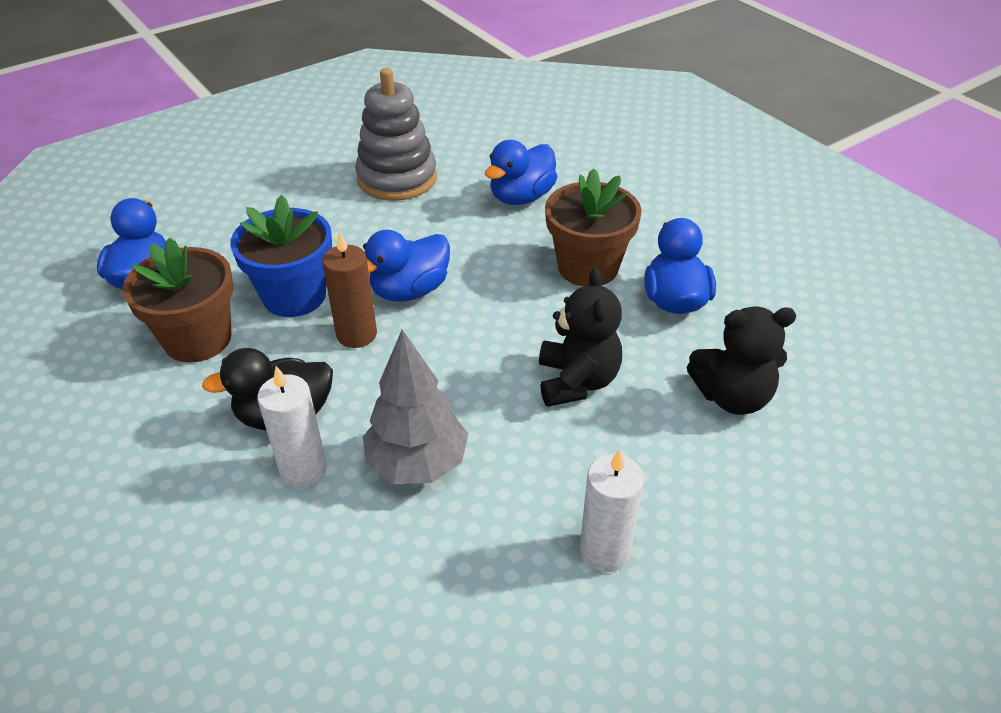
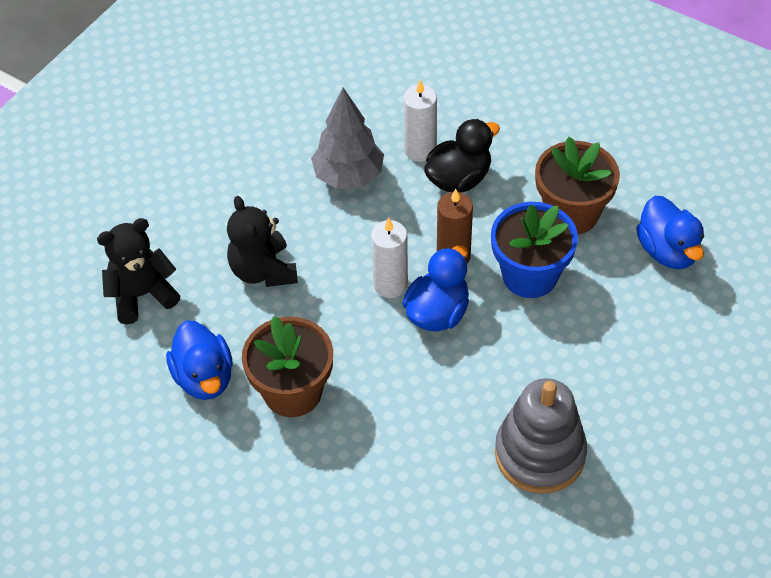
camera: 160 degrees right, 10 degrees up
blue duck [485,140,557,205] -> none
white candle [580,449,644,572] -> white candle moved to [371,218,408,298]

